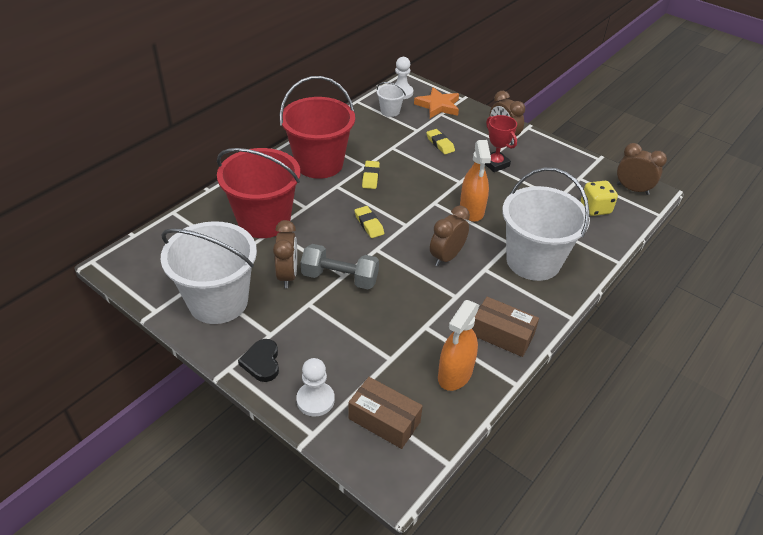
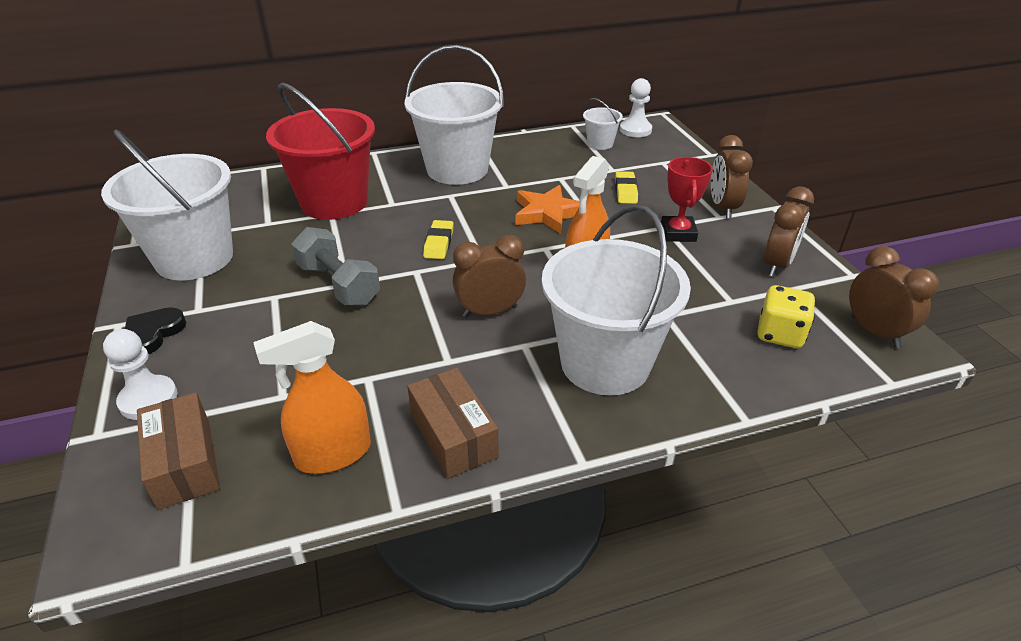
camera: 35 degrees right, 5 degrees down
brown clock [273,220,297,288] -> brown clock moved to [764,186,814,277]
red bucket [280,76,355,179] -> white bucket [405,45,504,185]
yellow eraser [362,161,380,189] -> none
orange star [414,87,459,118] -> orange star moved to [515,185,579,234]

